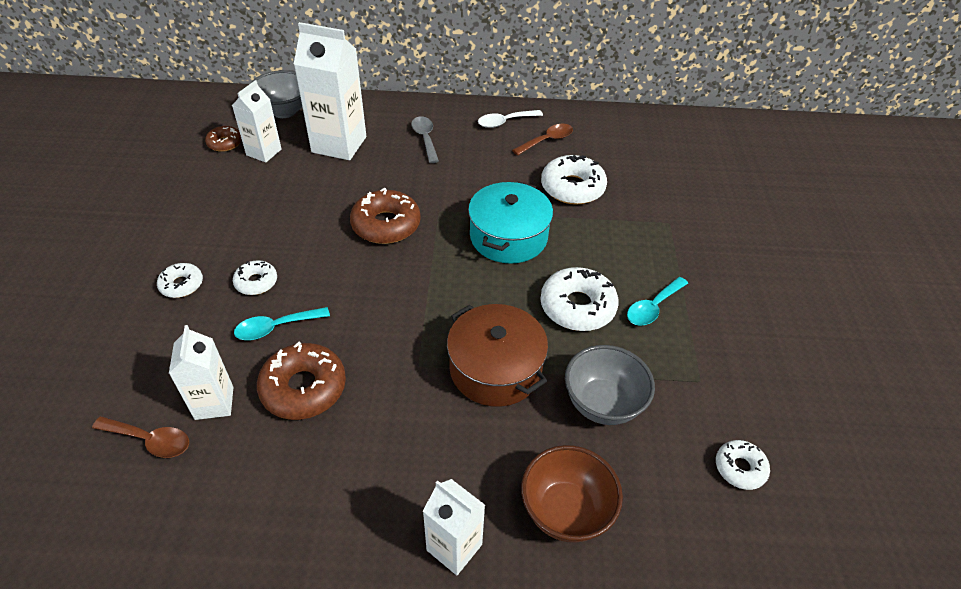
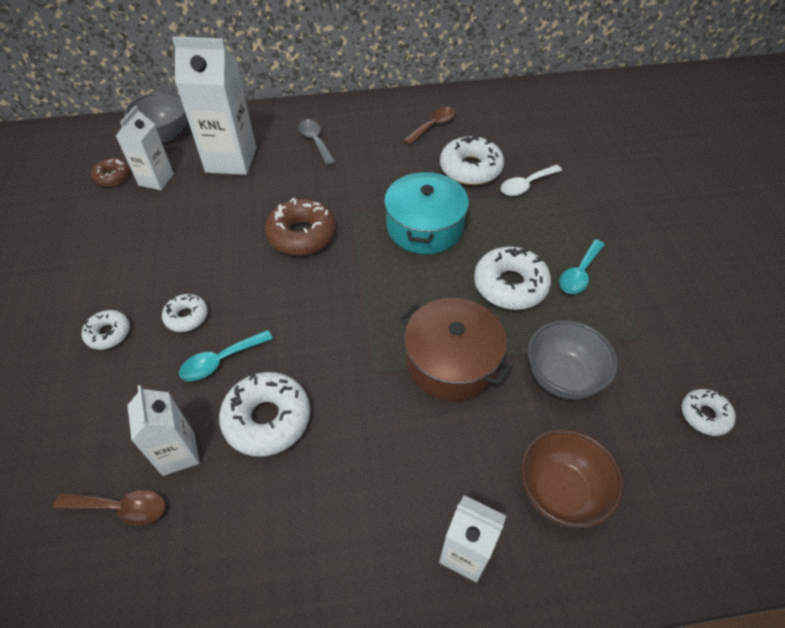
camera: 10 degrees left, 5 degrees up
brown donut [257,342,346,420] -> white donut [219,372,310,457]
white spoon [478,110,543,128] -> white spoon moved to [501,165,562,196]

